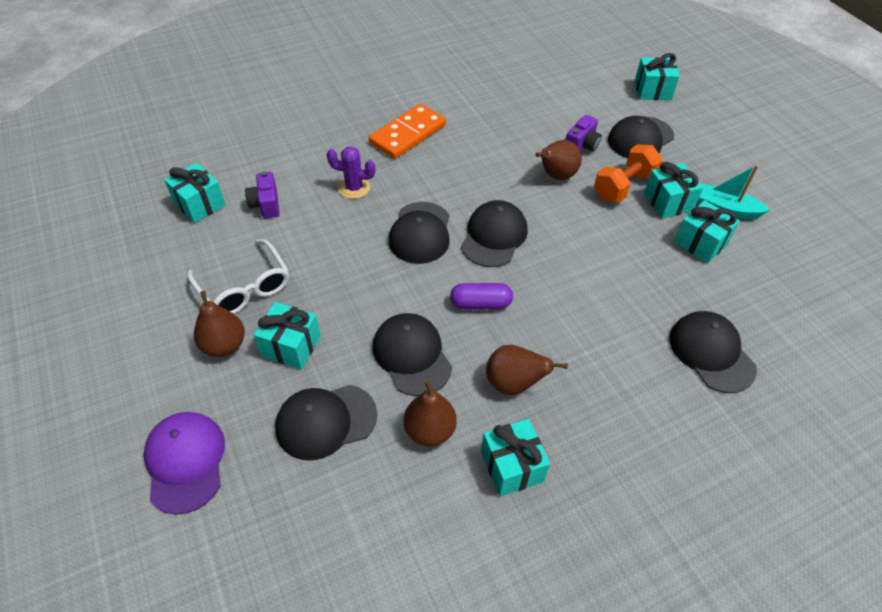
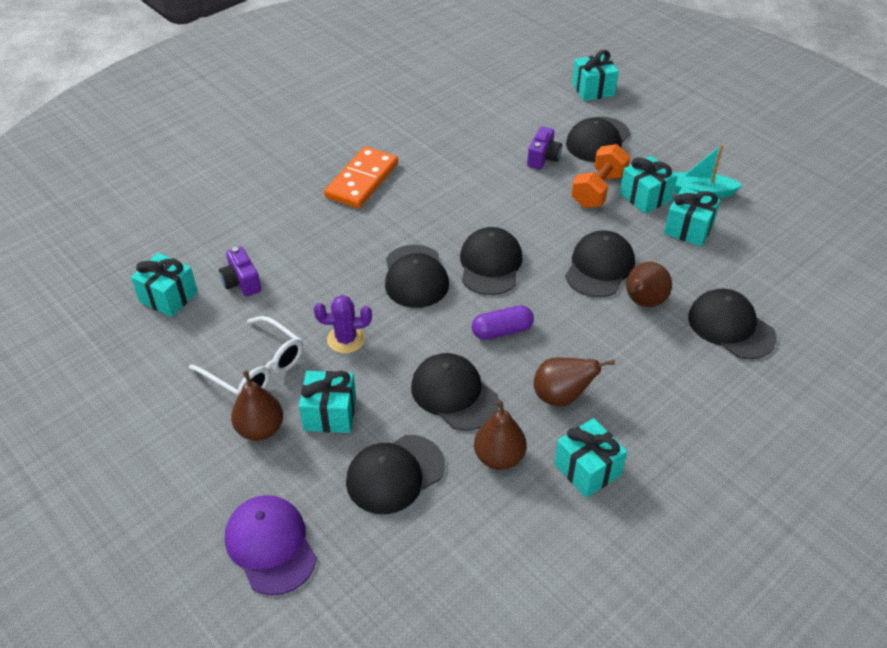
camera: 15 degrees left, 5 degrees down
purple cactus [327,146,375,199] -> purple cactus moved to [314,295,372,354]
brown pear [535,140,582,180] -> brown pear moved to [626,262,672,307]
none -> black cap [565,230,635,297]

